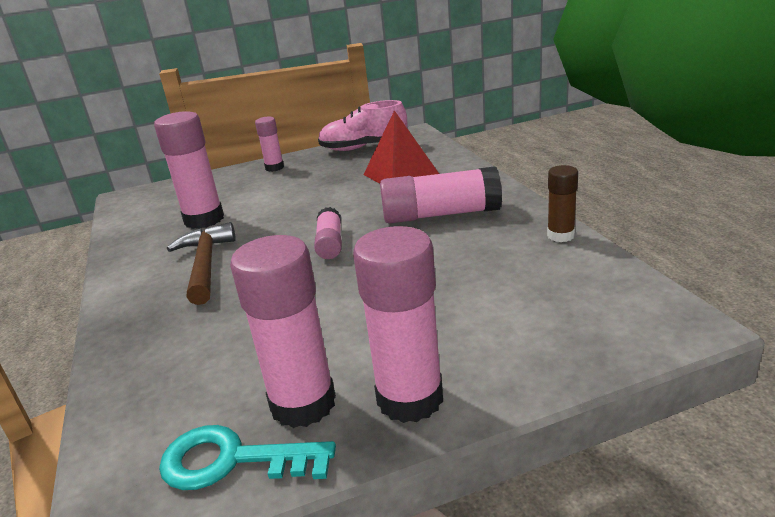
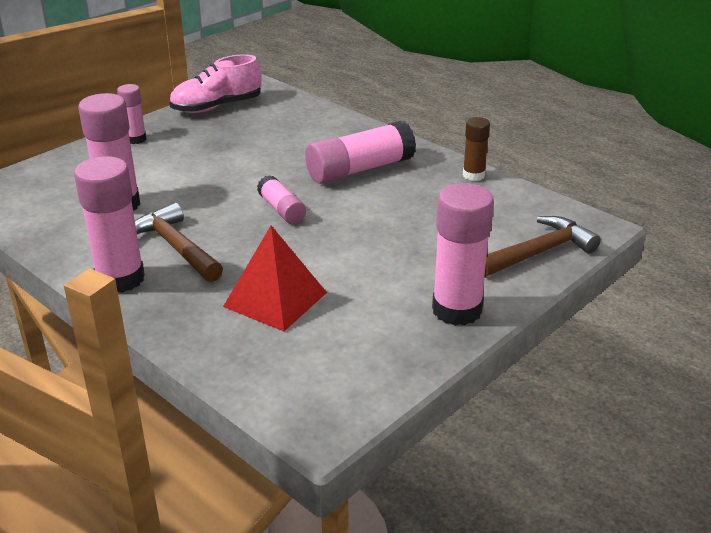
camera: 30 degrees left, 5 degrees up
turquoise key [159,425,336,490] -> none
pink glue stick [230,235,336,428] -> pink glue stick moved to [74,156,145,293]
red pyramid [363,110,439,184] -> red pyramid moved to [223,226,327,331]
none -> brown hammer [485,216,601,277]

